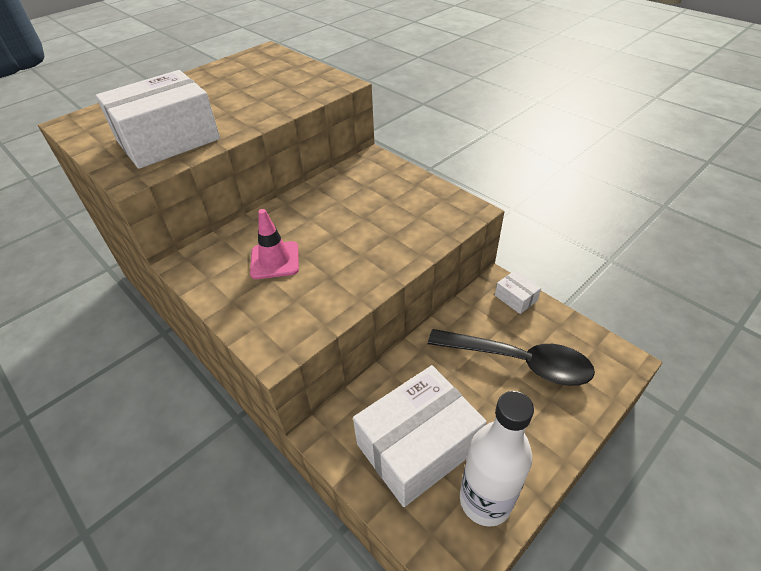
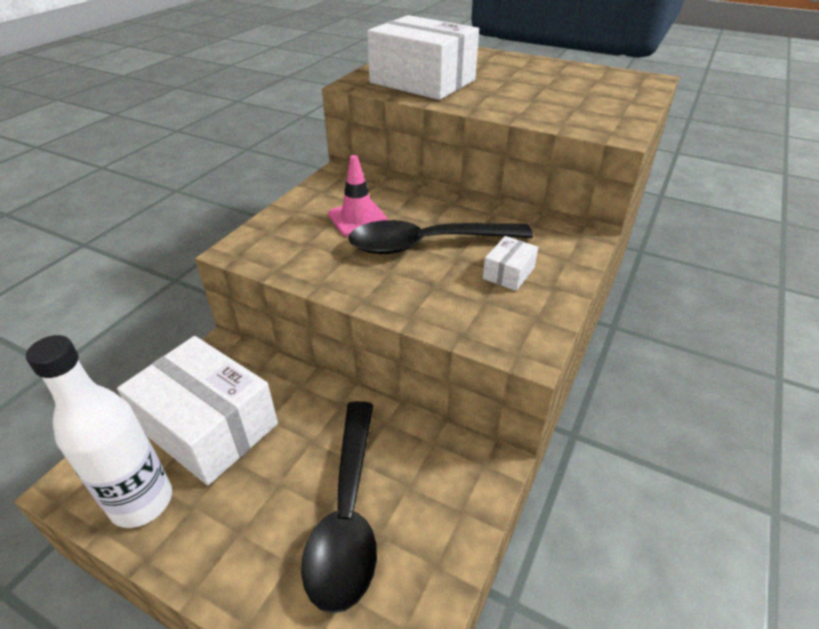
camera: 70 degrees right, 5 degrees down
white box [495,270,541,314] -> white box moved to [483,236,538,291]
none -> black spoon [348,220,533,254]

